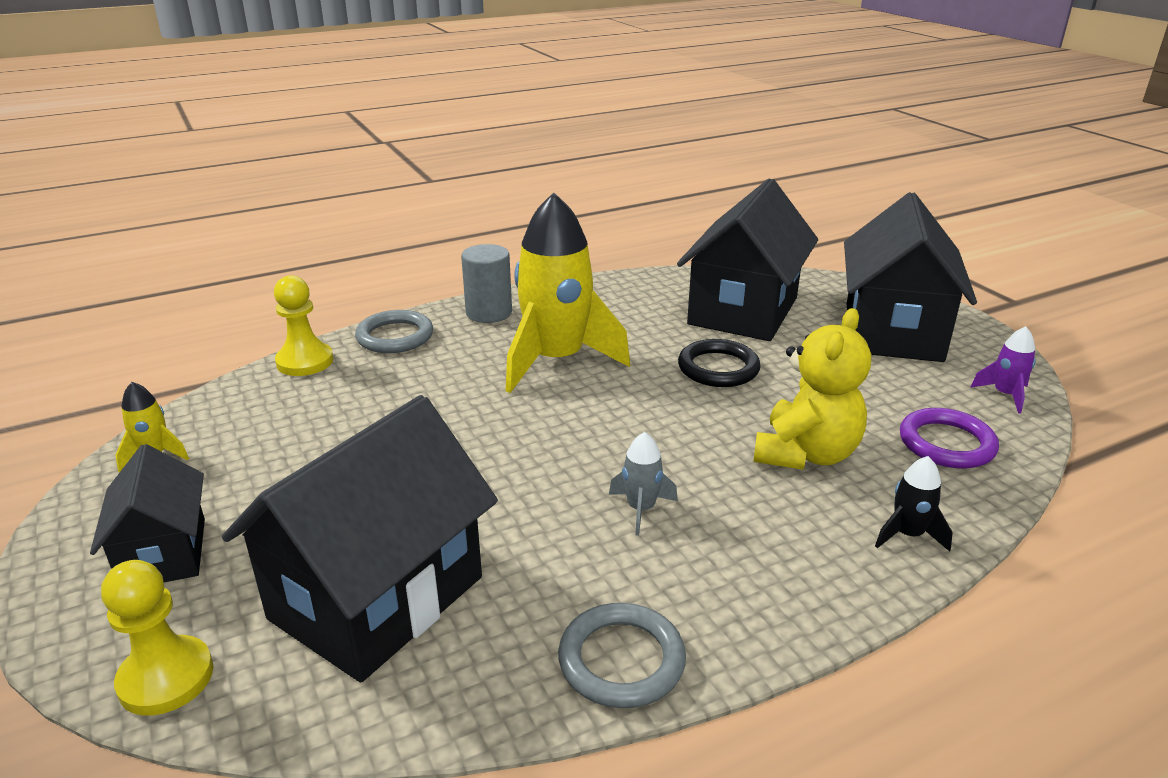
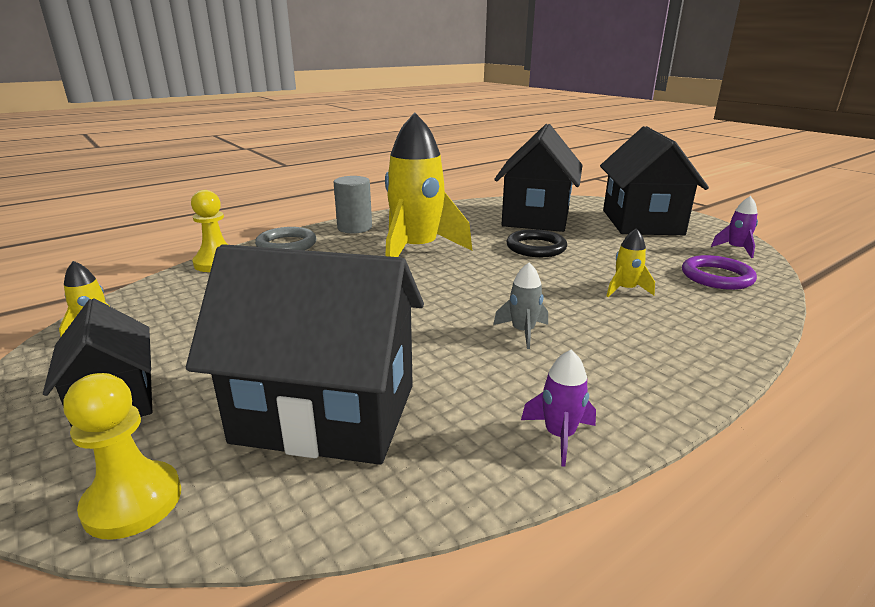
camera: 10 degrees left, 5 degrees down
black house [222,395,498,682] -> black house turned 75 degrees clockwise [186,244,424,465]
grey ring [558,603,686,708] -> purple rocket [521,350,596,467]
yellow teddy bear [753,308,871,470] -> yellow rocket [606,228,655,297]
black rocket [875,456,953,552] -> none

